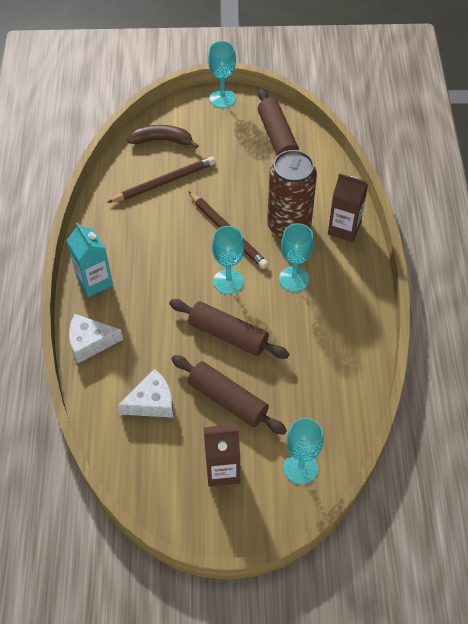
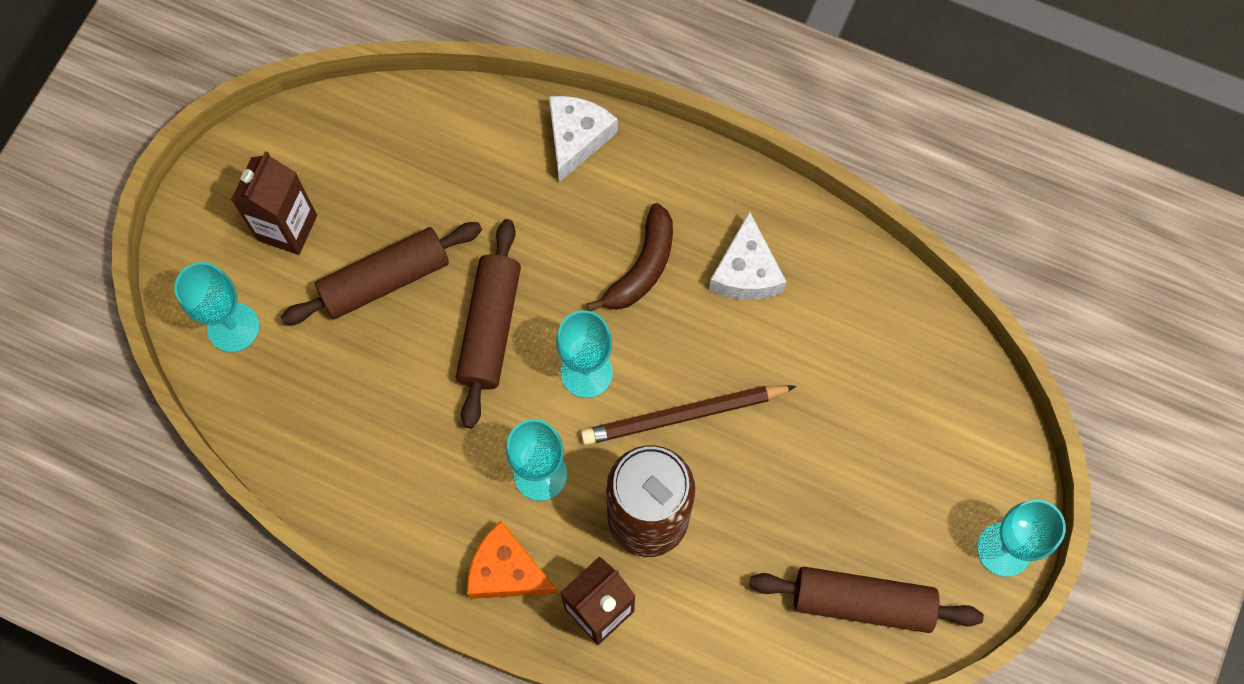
camera: 115 degrees right, 15 degrees up
turquoise carton [66,222,113,297] -> none
brown pencil [107,157,215,203] -> none
white cheese [118,369,173,418] -> white cheese moved to [709,211,787,300]
brown banana [127,125,199,149] -> brown banana moved to [586,203,673,311]
brown rolling pin [169,299,289,359] -> brown rolling pin turned 45 degrees counterclockwise [456,219,521,429]
none -> orange cheese [467,521,558,599]

